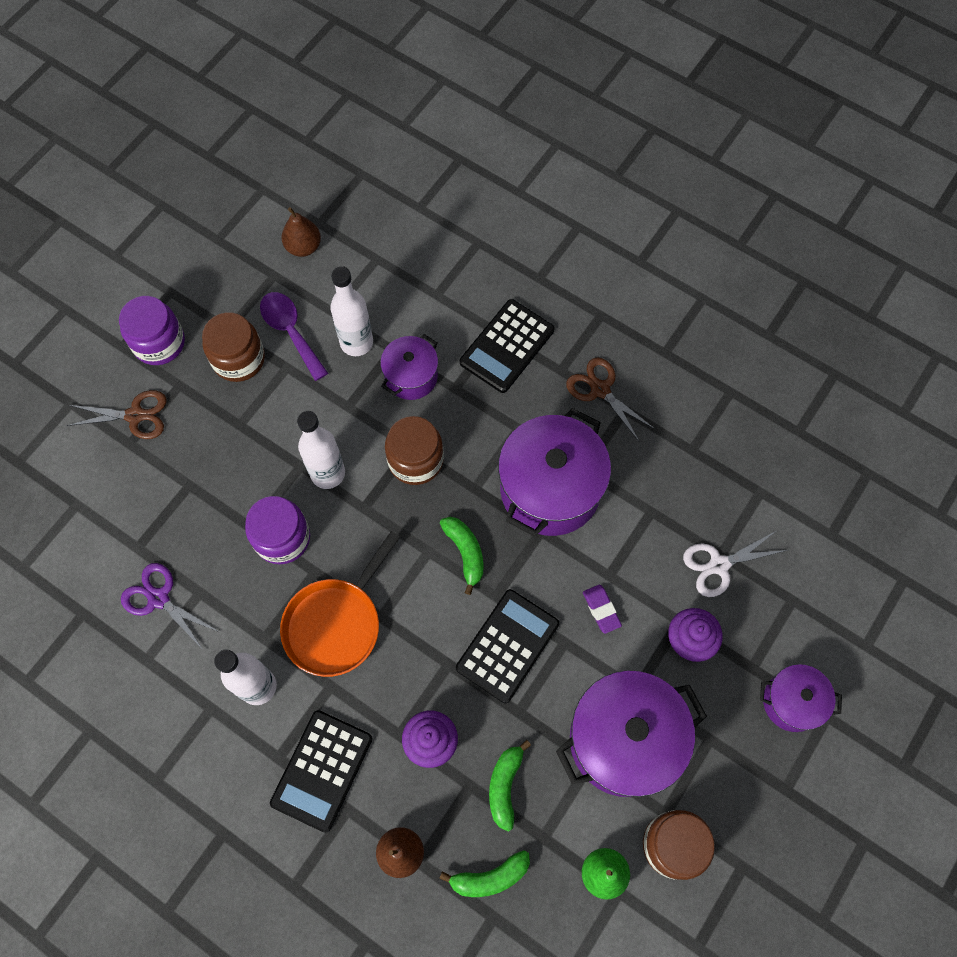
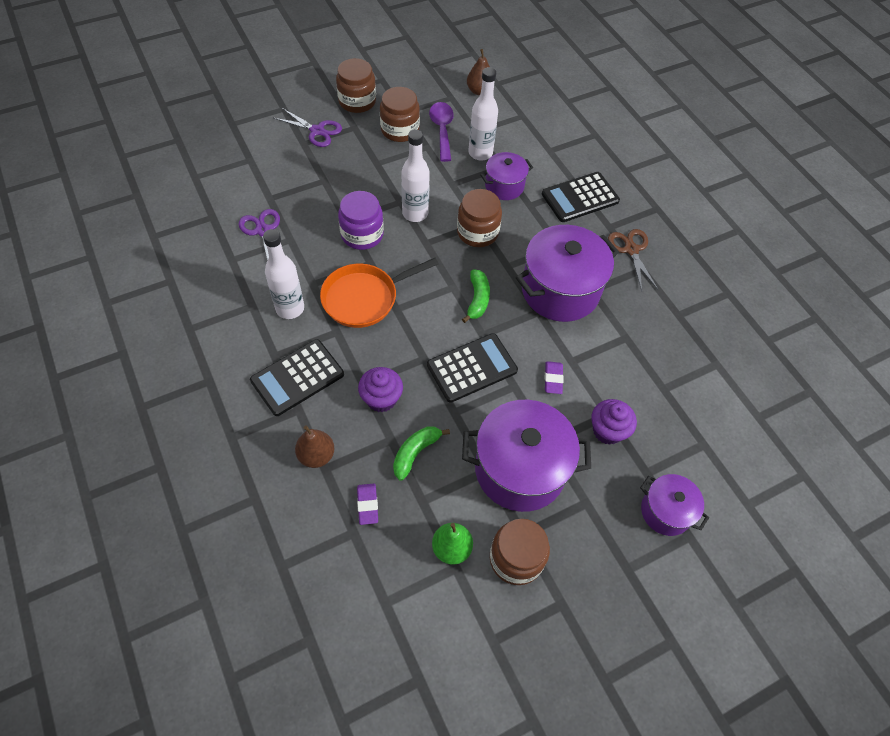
camera: 25 degrees right, 10 degrees down
brown scissors [66,390,167,439] -> purple scissors [274,108,342,147]
purple jar [119,296,185,365] -> brown jar [336,58,376,113]
green banana [439,850,530,897] -> purple eraser [357,484,378,525]
white scissors [683,531,788,597] -> none

